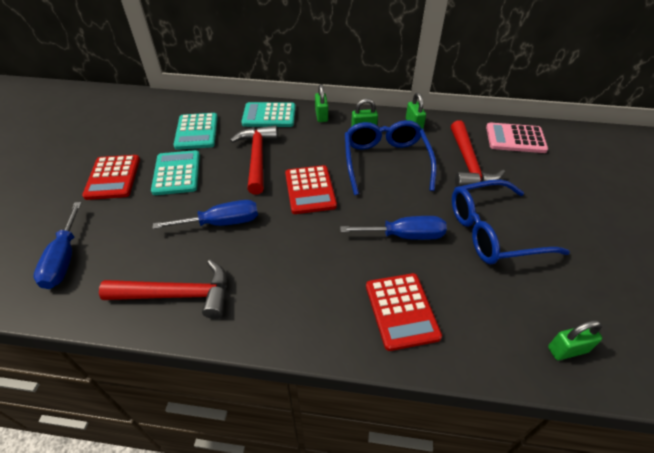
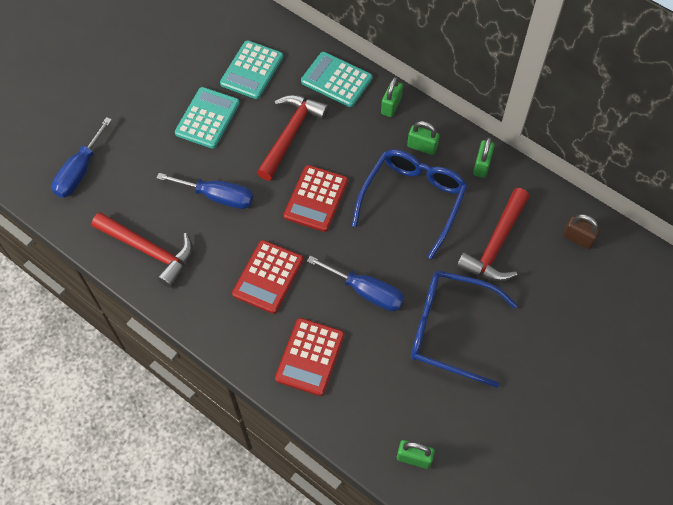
camera: 30 degrees right, 15 degrees up
red calculator [82,155,140,200] -> red calculator moved to [232,240,303,314]
pink calculator [486,123,548,153] -> brown padlock [563,214,600,249]

